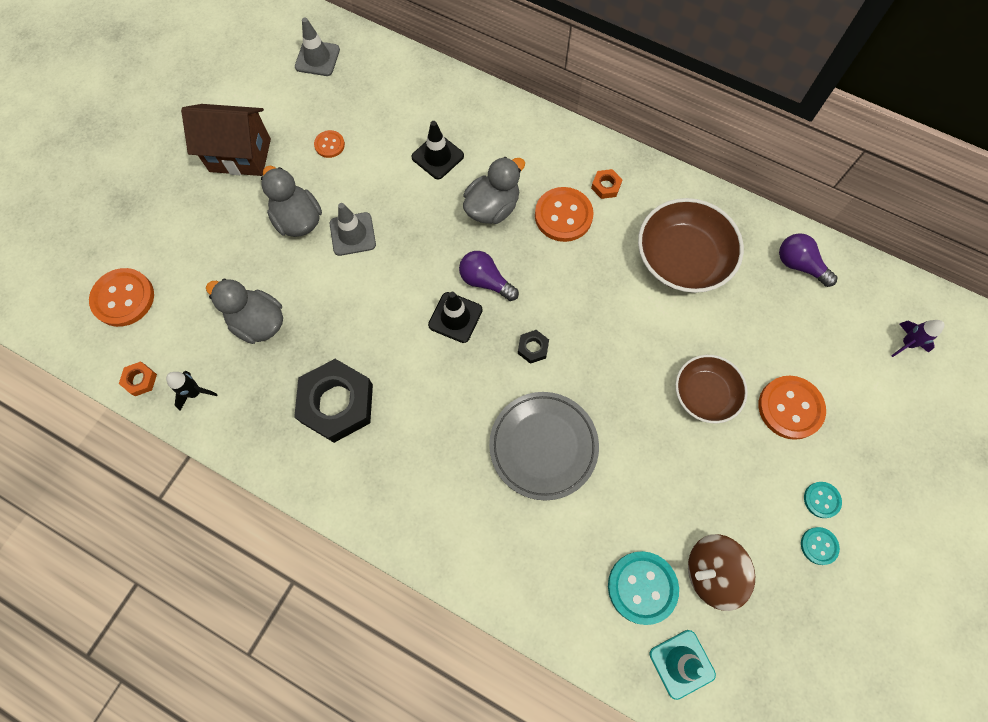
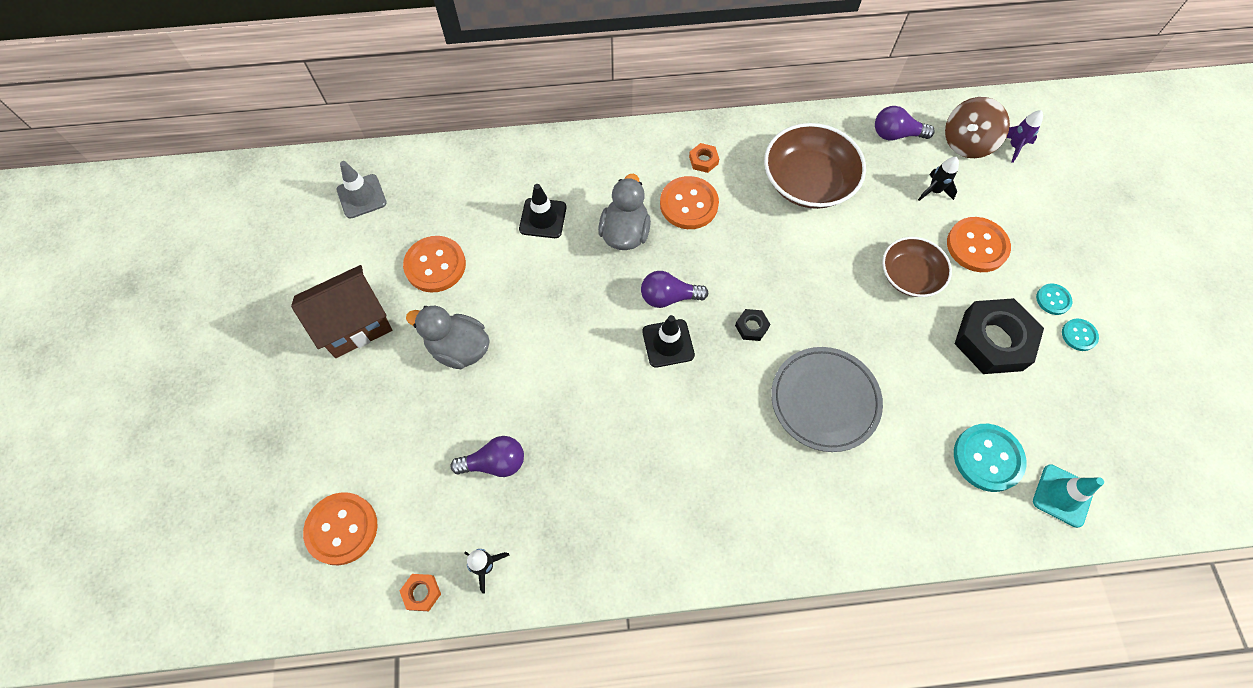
camera: 35 degrees left, 5 degrees down
grey duck [206,279,283,344] -> purple light bulb [451,436,524,477]
black nut [294,359,373,443] -> black nut moved to [955,298,1044,374]
orange button [314,130,345,158] -> orange button [403,236,466,293], size x1.86
grey traffic cone [330,203,376,256] -> none
brown spinning top [688,534,755,611] -> brown spinning top moved to [945,97,1010,158]
none -> black rocket [918,157,959,201]

